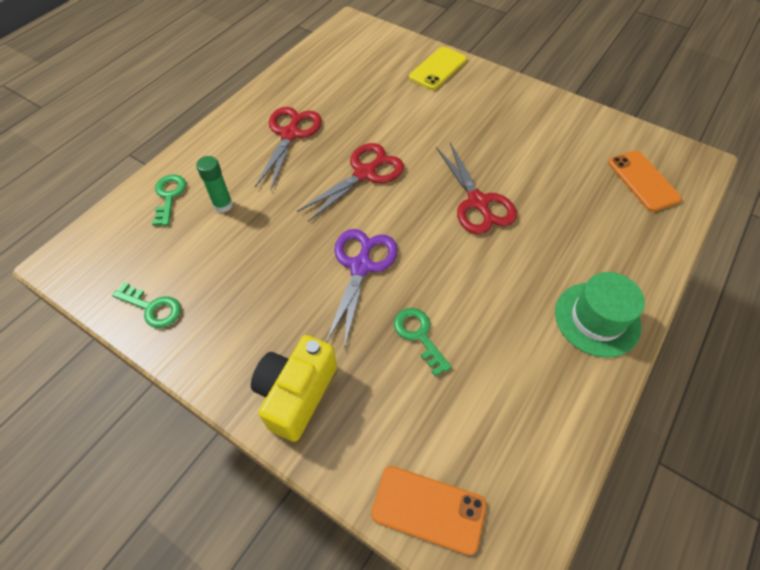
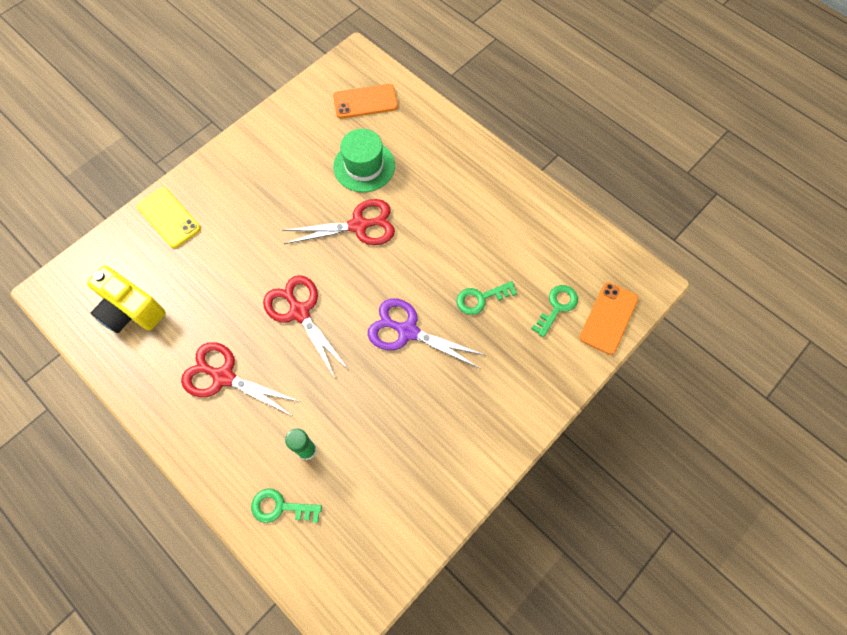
camera: 80 degrees left, 10 degrees up
green key [112,282,181,328] -> green key moved to [532,285,578,337]
yellow camera [251,335,337,442] -> yellow camera moved to [87,265,166,333]
green hat [555,272,645,358] -> green hat moved to [333,129,395,192]

